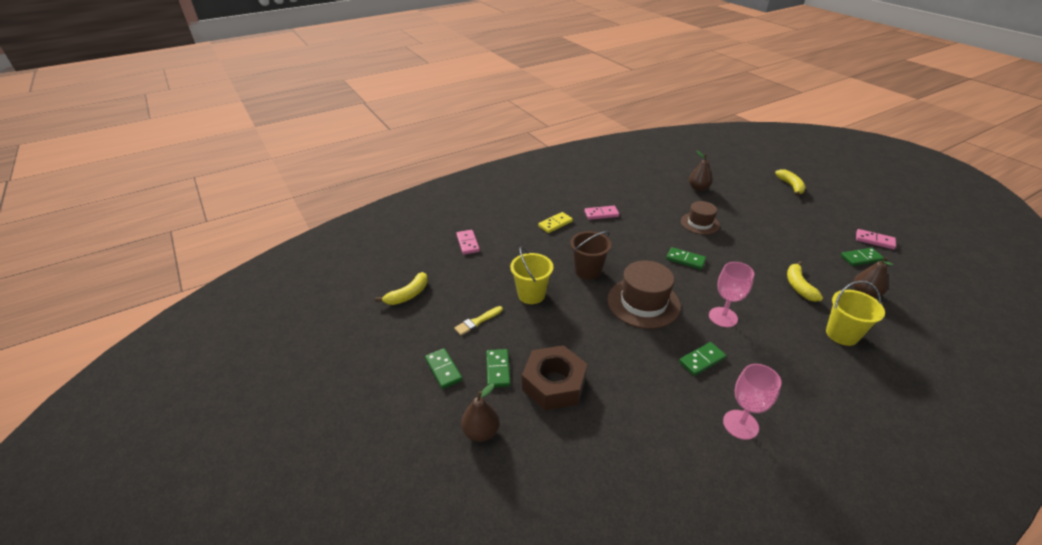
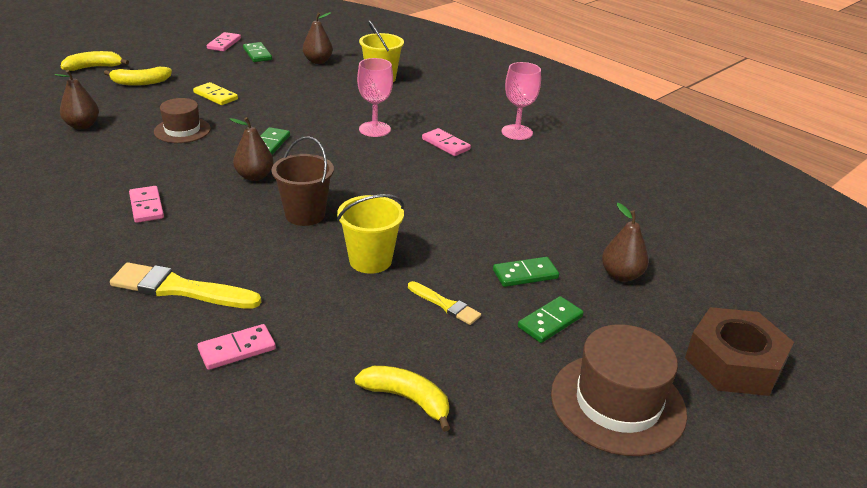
camera: 105 degrees left, 5 degrees down
brown nut [522,345,587,410] -> brown nut moved to [685,307,794,396]
yellow domino [538,212,573,233] -> yellow domino moved to [193,82,238,105]
brown hat [607,261,681,329] -> brown hat moved to [551,324,687,456]
green domino [679,342,726,376] -> pink domino [422,128,471,156]
yellow banana [787,261,823,302] -> yellow banana moved to [104,67,172,86]
none -> yellow brush [110,263,261,309]
none -> brown pear [230,117,274,181]

